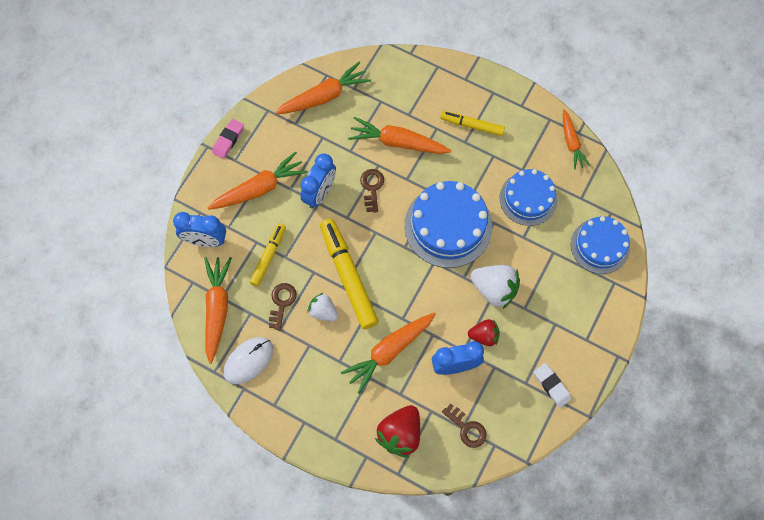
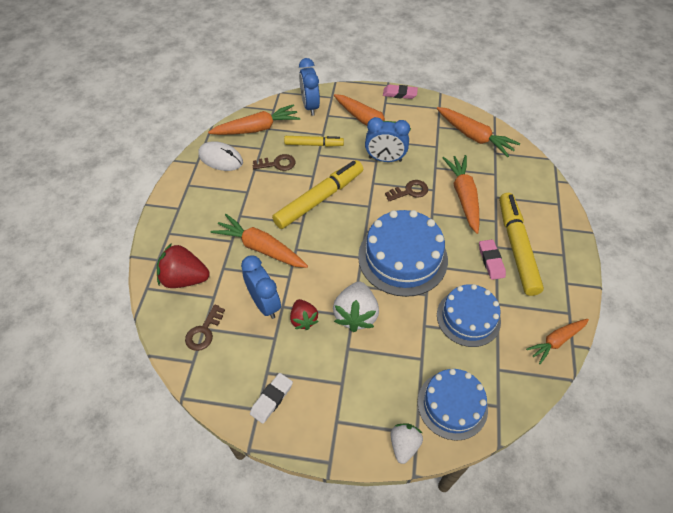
camera: 70 degrees right, 15 degrees down
white strawberry [308,293,338,321] -> white strawberry moved to [391,424,423,464]
yellow marker [440,111,505,136] -> yellow marker [499,193,544,296], size x1.72
none -> pink eraser [479,239,506,280]

